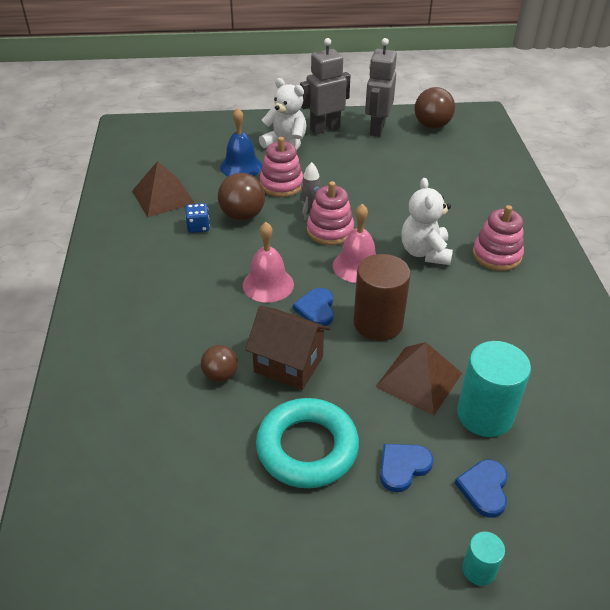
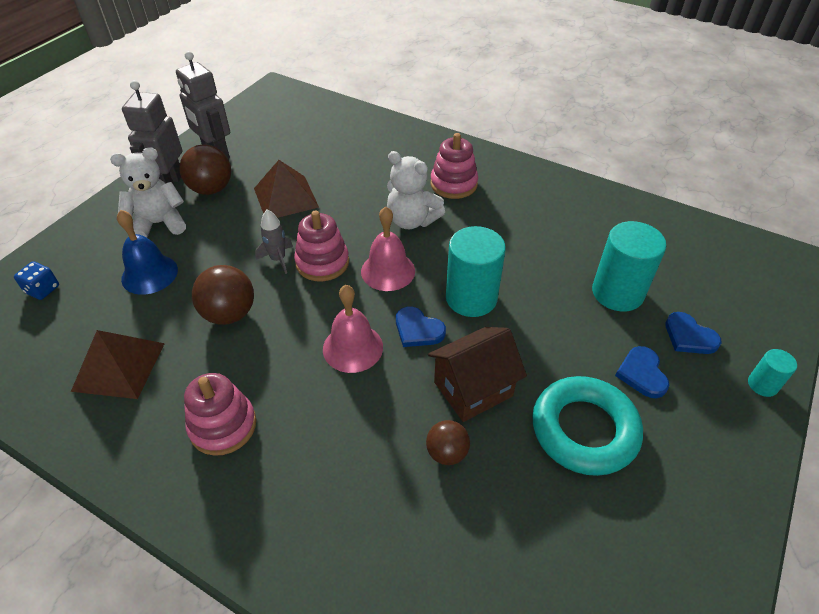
camera: 55 degrees left, 5 degrees up
blue dice [185,203,210,233] -> blue dice moved to [14,261,59,300]
pink stacking toy [260,137,303,197] -> pink stacking toy moved to [184,373,256,456]
brown cylinder [353,254,411,341] -> turquoise cylinder [446,226,506,317]
brown pyramid [375,342,462,416] -> brown pyramid moved to [254,160,319,218]
brown ball [415,87,455,129] -> brown ball moved to [179,144,231,195]

